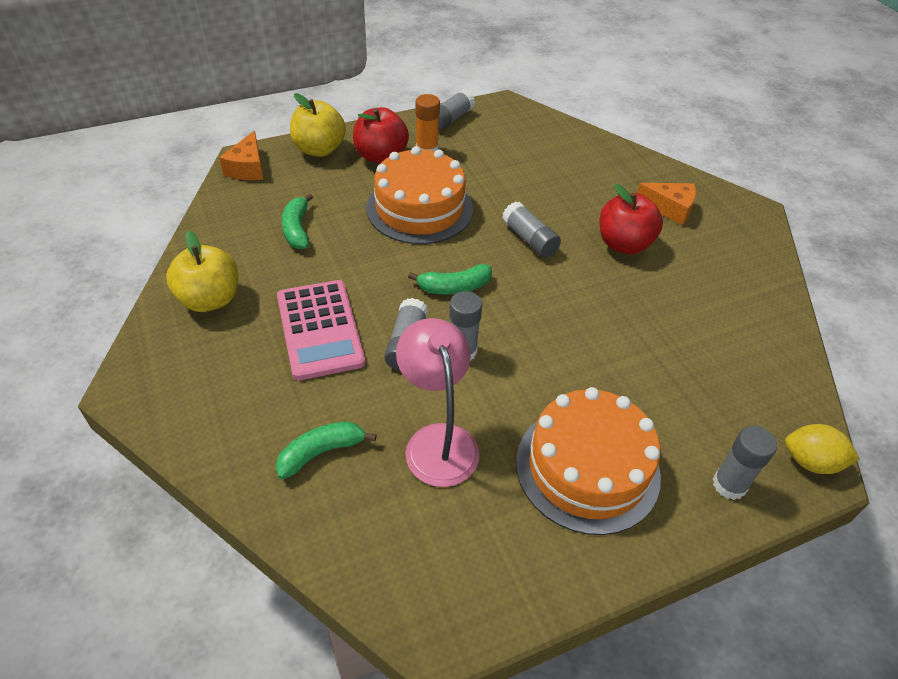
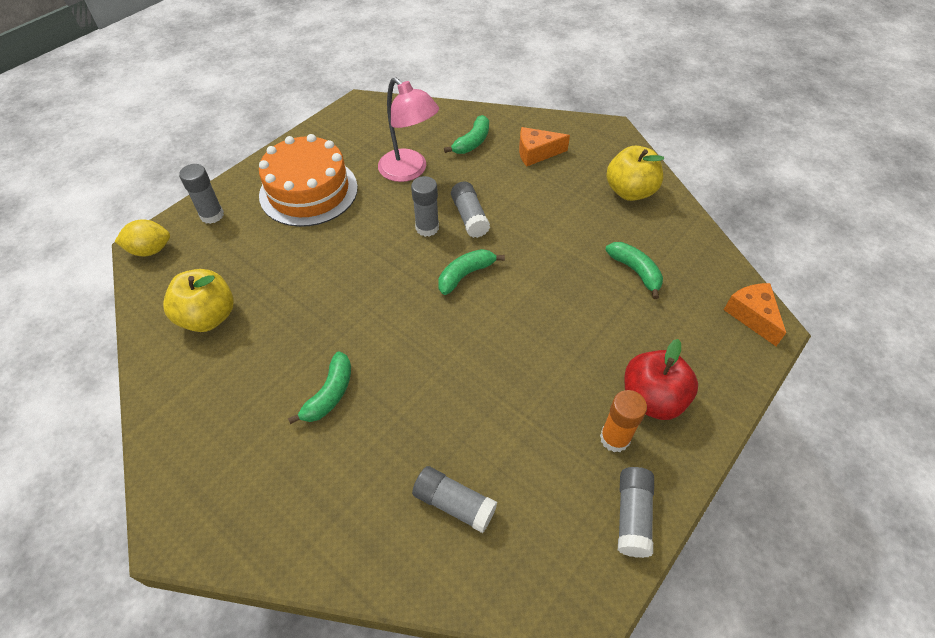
camera: 155 degrees right, 5 degrees up
pink calculator [277,280,365,380] -> none
yellow apple [290,93,346,157] -> yellow apple moved to [163,269,234,332]
orange cake [366,146,473,244] -> none
grey glue stick [502,202,561,258] -> grey glue stick moved to [412,466,497,533]
red apple [599,184,663,254] -> green banana [288,351,351,424]
orange cheese [637,183,696,226] -> orange cheese moved to [519,127,570,167]

